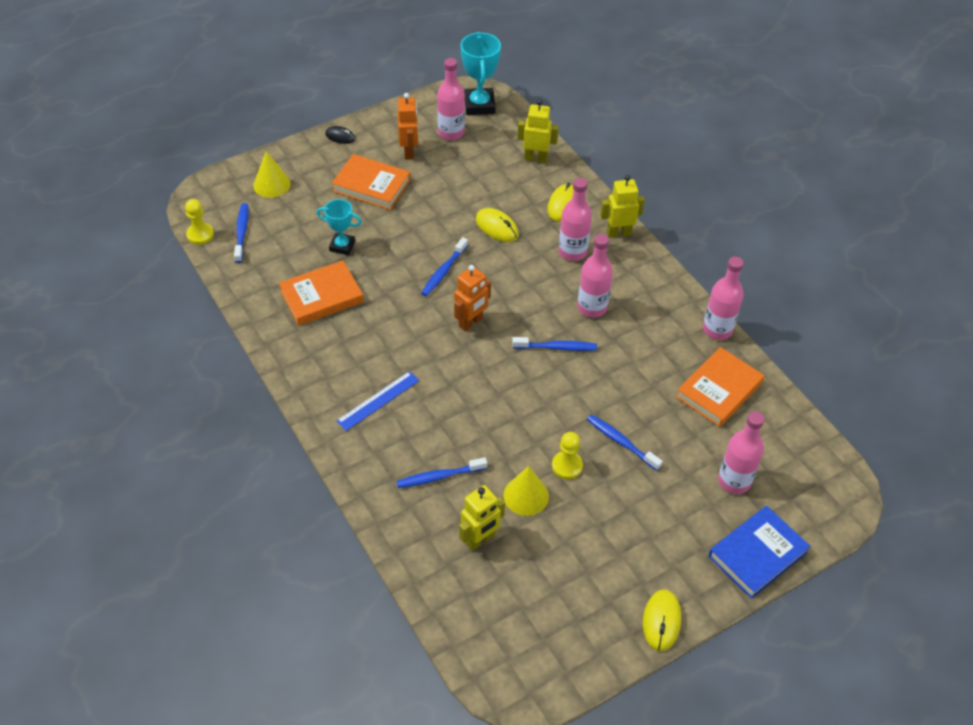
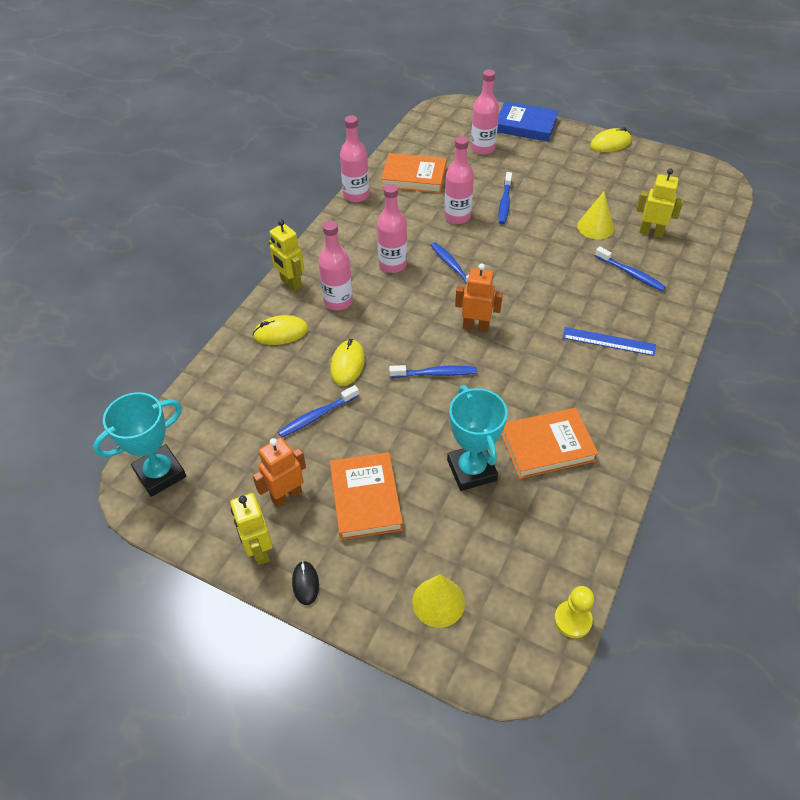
camera: 120 degrees left, 0 degrees up
blue toothbrush [234,203,249,263] -> blue toothbrush moved to [278,385,359,437]
orange book [279,260,364,326] -> orange book turned 45 degrees counterclockwise [501,408,598,479]
turquoise trophy [317,199,362,255] -> turquoise trophy [447,385,508,491], size x1.57
pink bottle [437,58,465,140] -> pink bottle moved to [444,136,474,224]
yellow robot [517,99,559,163] -> yellow robot moved to [230,493,273,565]
yellow pawn [552,432,583,479] -> none

